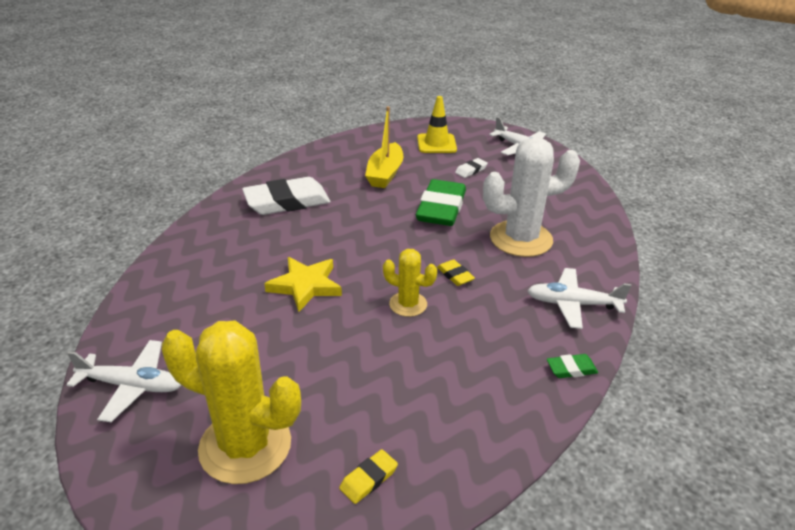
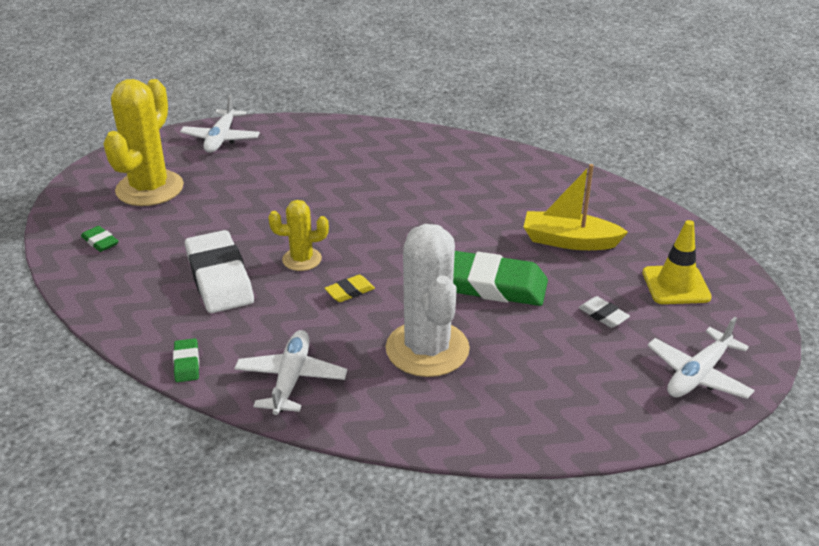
camera: 90 degrees right, 0 degrees up
white eraser [242,177,330,215] -> white eraser moved to [185,230,254,313]
yellow star [264,257,342,312] -> none
yellow eraser [339,449,398,504] -> green eraser [81,226,119,252]
yellow cactus [383,249,437,317] -> yellow cactus turned 60 degrees clockwise [269,200,329,271]

